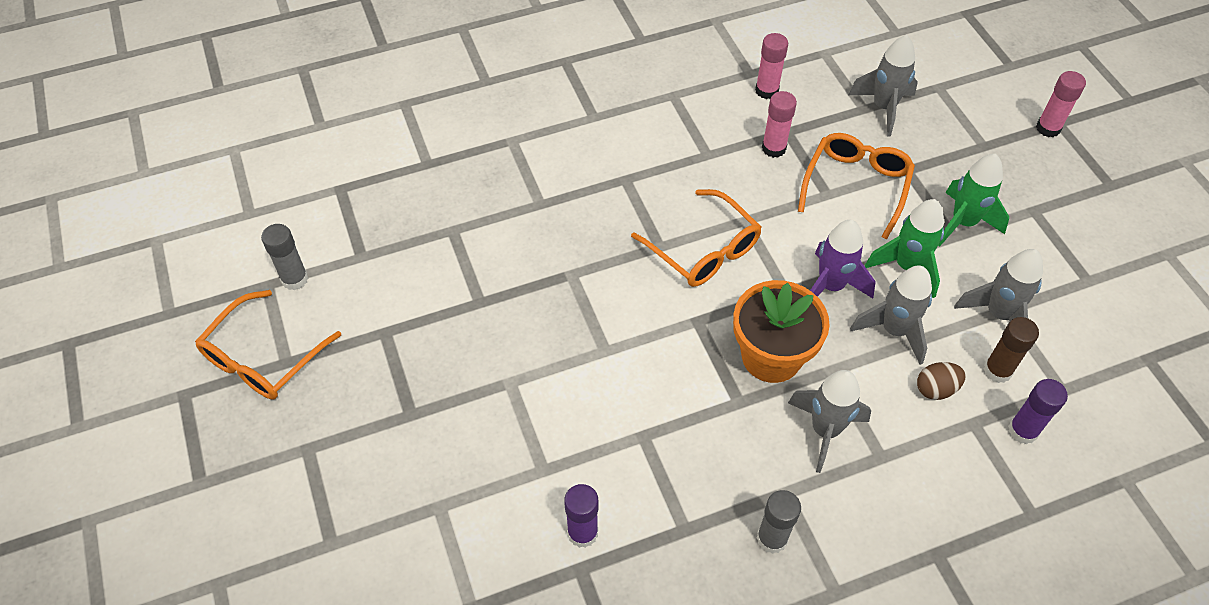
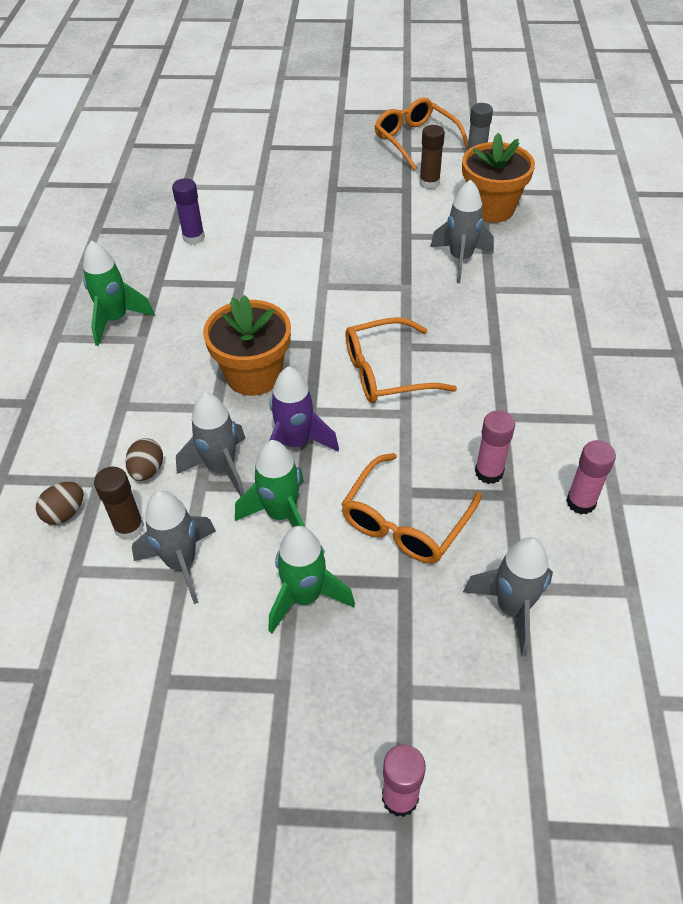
camera: 115 degrees right, 5 degrees down
grey glue stick [757,490,801,554] -> green rocket [83,241,155,346]
grey rocket [788,370,871,473] -> grey rocket moved to [430,179,494,283]
orange glasses [798,133,915,239] -> orange glasses turned 75 degrees clockwise [341,453,482,563]
purple glue stick [1008,379,1068,444] -> brown egg [36,482,84,525]
none -> brown glue stick [420,125,445,189]
none -> orange flower pot [462,133,535,223]

